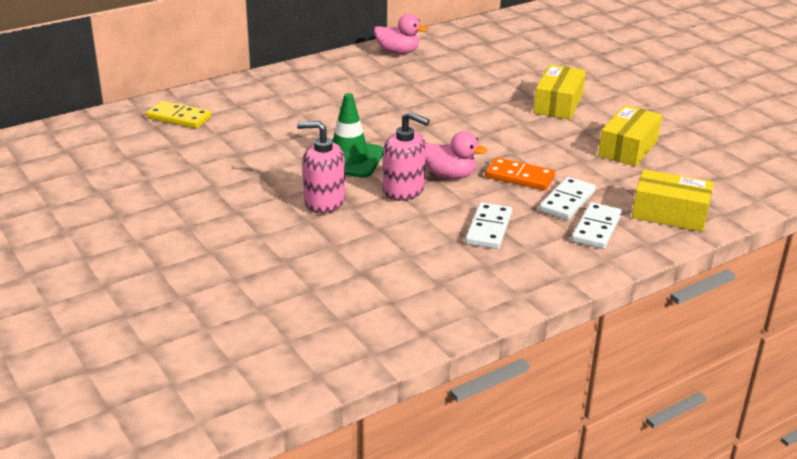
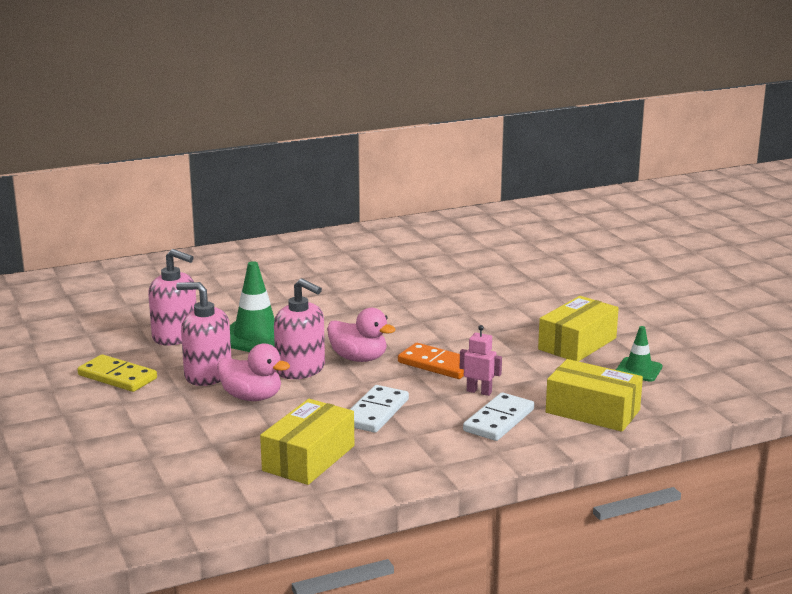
camera: 10 degrees right, 10 degrees down
yellow domino [146,101,212,129] -> yellow domino moved to [77,354,157,392]
pink duck [374,14,428,54] -> pink duck moved to [217,343,290,401]
yellow box [534,64,586,120] -> yellow box moved to [260,399,354,485]
white domino [539,177,596,220] -> pink robot [460,325,502,396]
none -> pink soap dispenser [148,249,196,346]
none -> green traffic cone [616,326,662,382]

